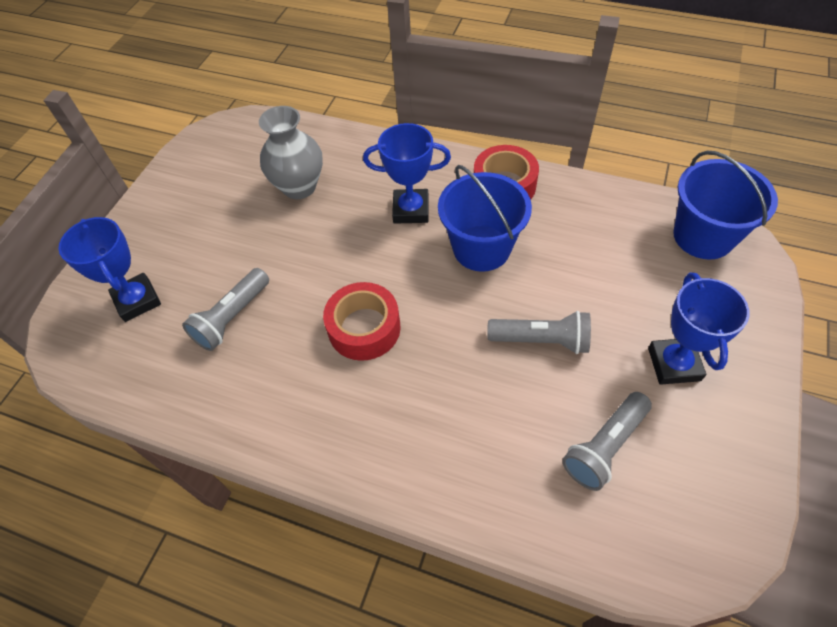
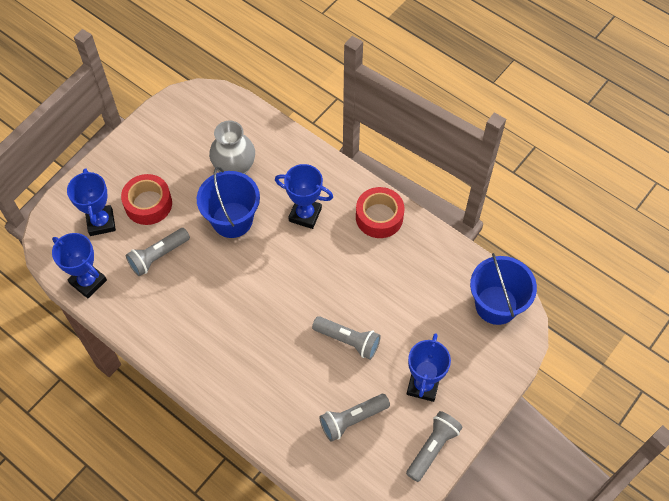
camera: 15 degrees right, 5 degrees up
red tape [323,282,400,361] -> red tape moved to [121,174,172,225]
blue bucket [438,165,532,272] -> blue bucket moved to [197,167,260,238]
none -> blue trophy [52,233,107,298]
none -> grey flashlight [406,411,463,482]

